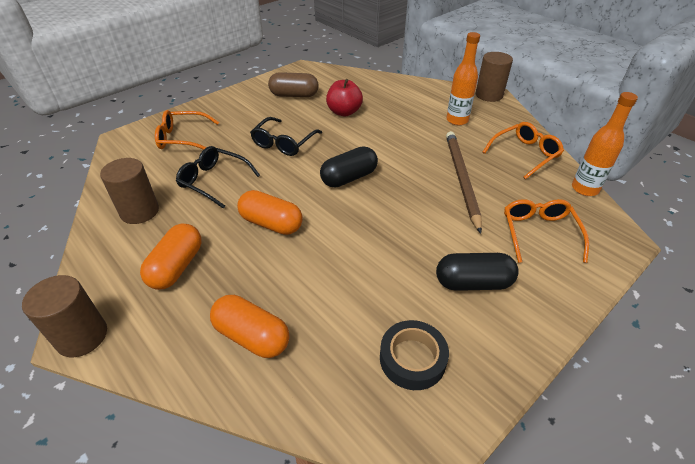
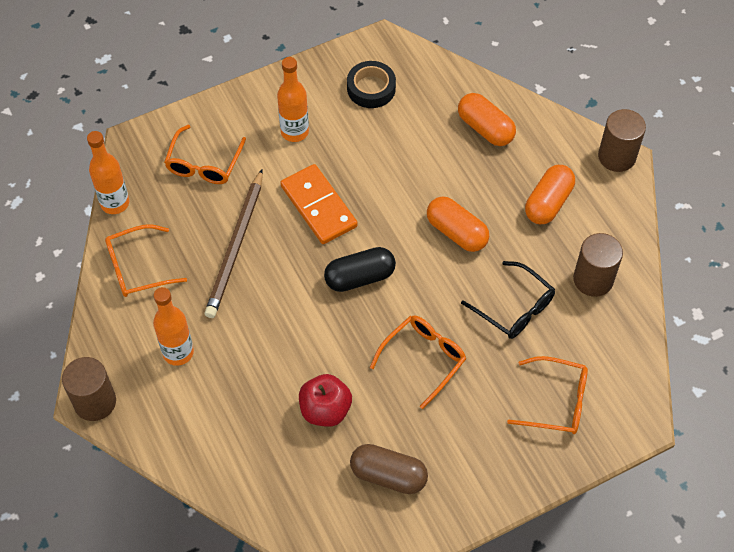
camera: 165 degrees left, 15 degrees up
black glasses [250,117,322,156] -> orange glasses [370,315,466,409]
black capsule [436,253,519,291] -> orange bottle [277,57,309,142]
none -> orange domino [280,164,357,244]

